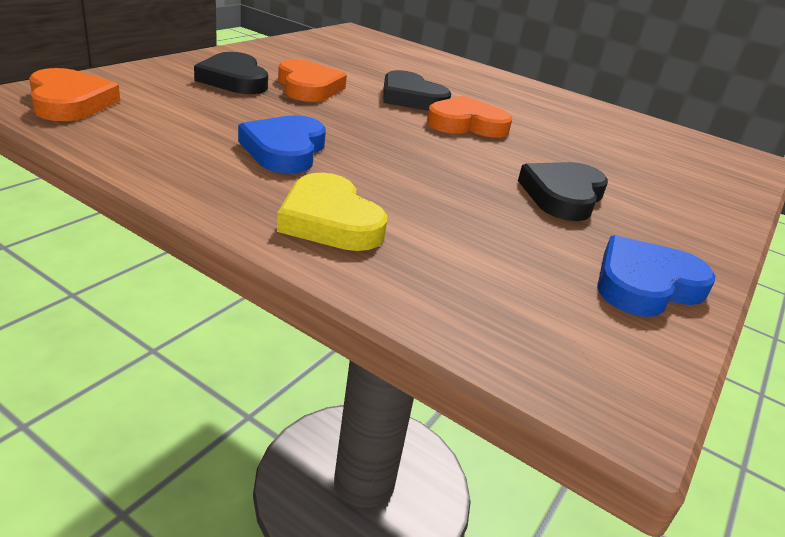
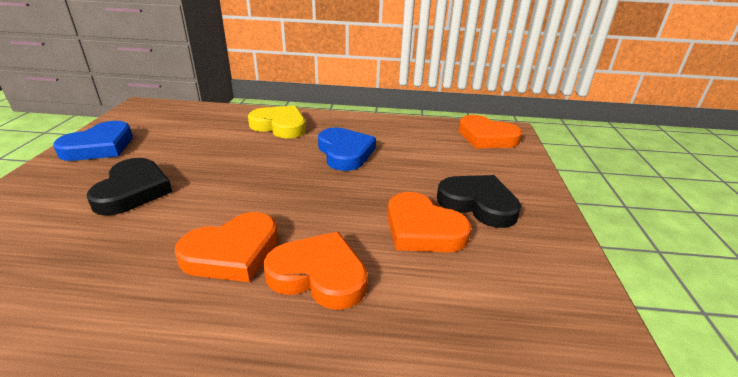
camera: 155 degrees right, 0 degrees up
black heart [383,70,451,111] -> orange heart [264,232,368,310]

